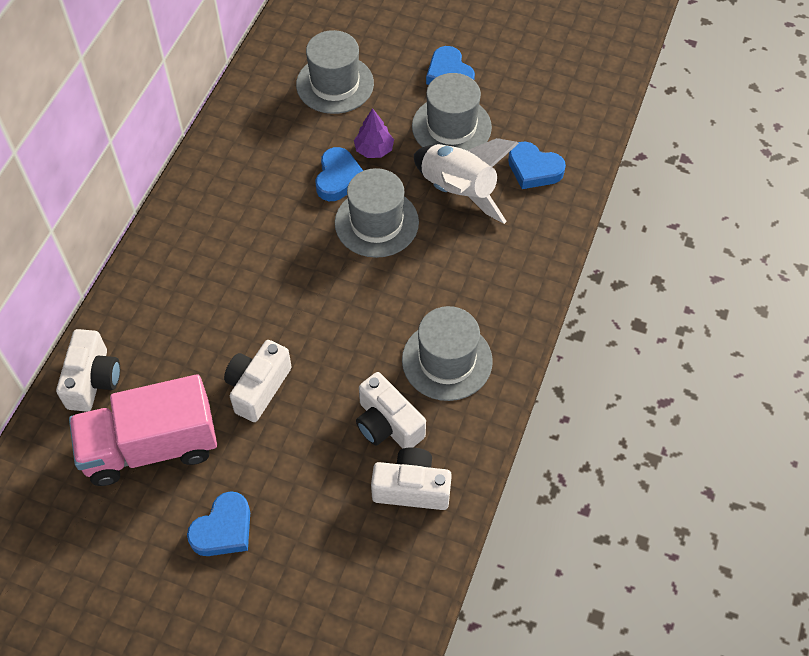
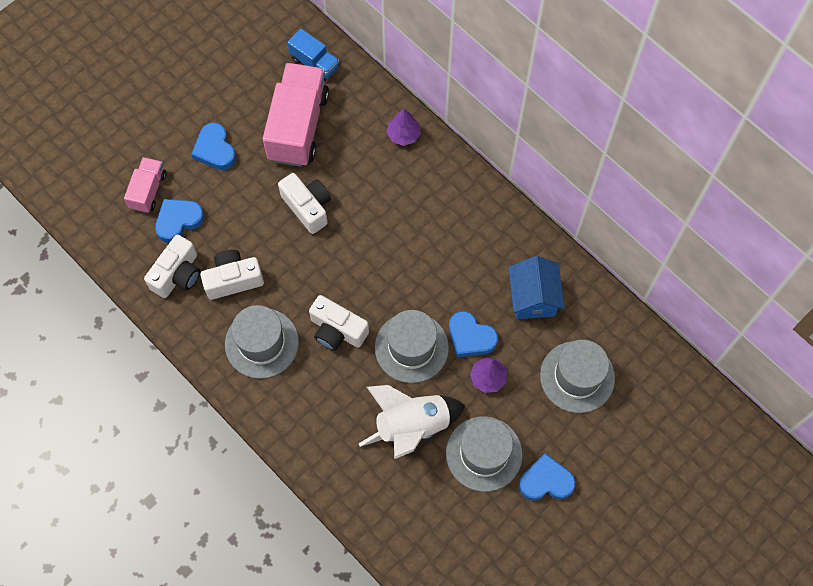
camera: 115 degrees right, 10 degrees up
white camera [56,329,120,412] -> white camera moved to [309,295,369,351]
blue heart [508,142,566,189] -> blue heart moved to [155,199,204,243]
none -> pink truck [124,157,166,213]
none -> blue truck [288,29,340,82]
none -> purple tree [387,109,421,146]
none -> blue house [508,256,565,319]

